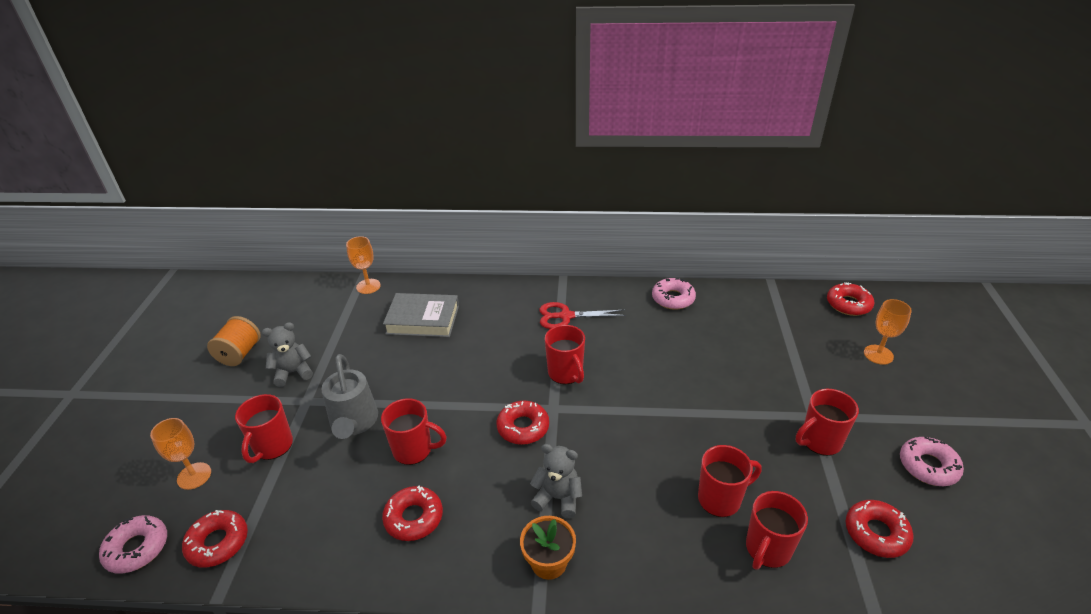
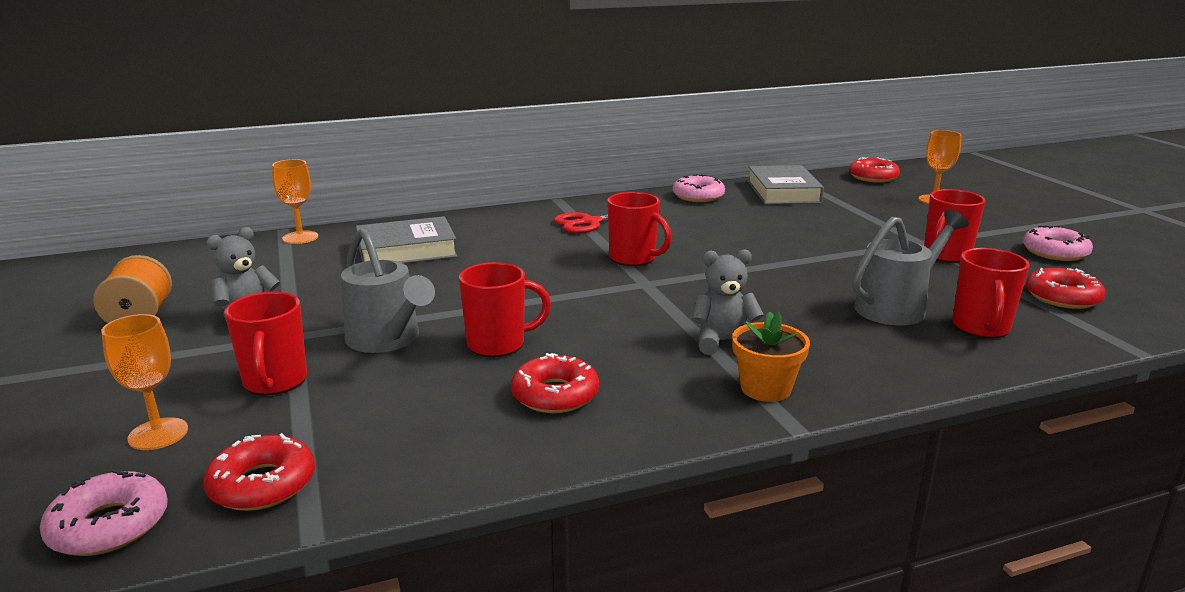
camera: 25 degrees left, 15 degrees down
red donut [497,401,549,445] -> none
red mug [698,445,762,517] -> grey watering can [852,210,969,326]
none -> grey book [747,165,824,204]

